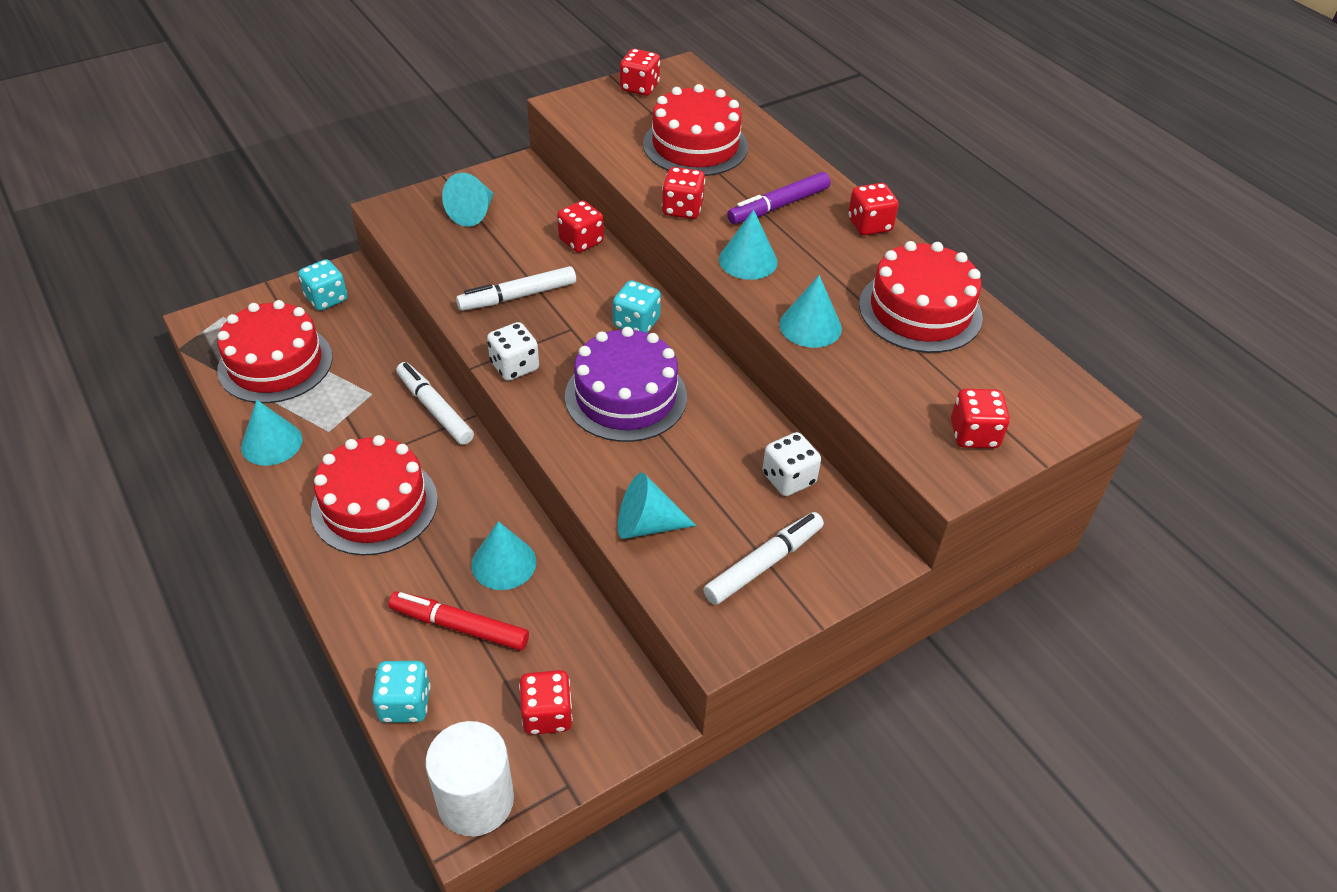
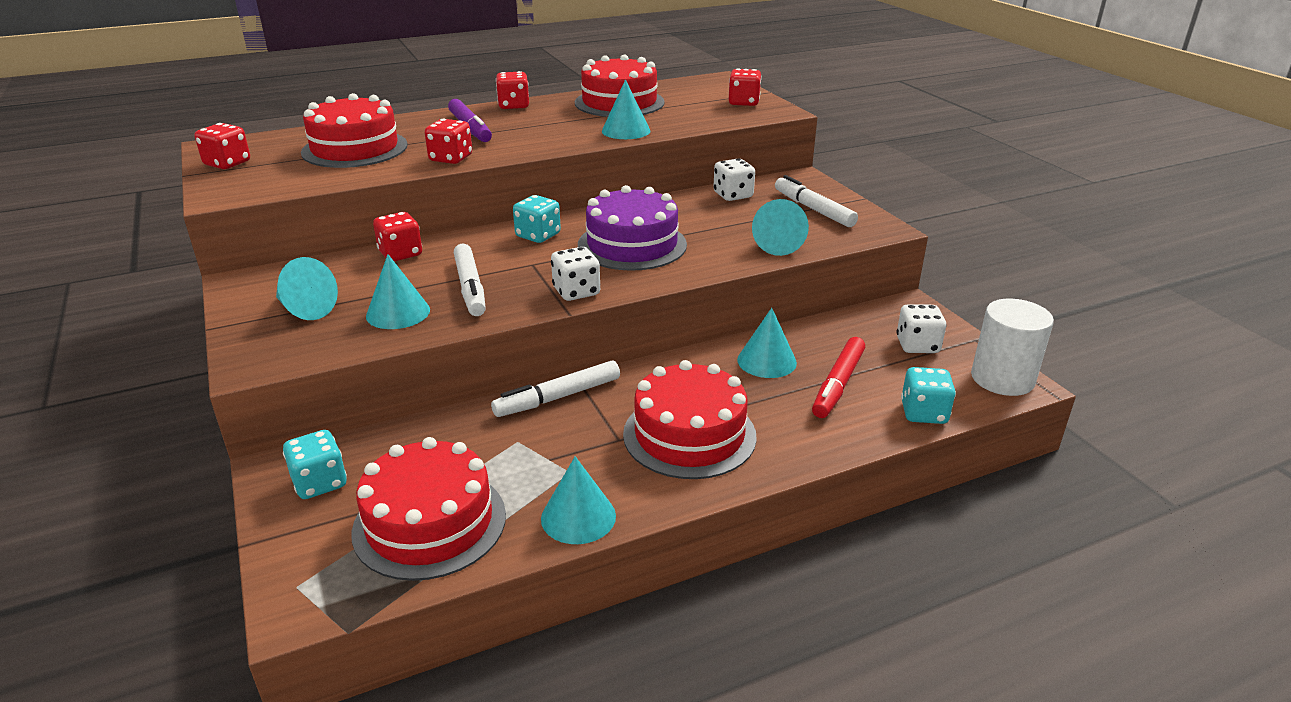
camera: 80 degrees left, 15 degrees down
red dice [519,670,573,735] -> white dice [896,304,947,353]
turquoise cone [719,210,778,280] -> turquoise cone moved to [366,254,430,329]

